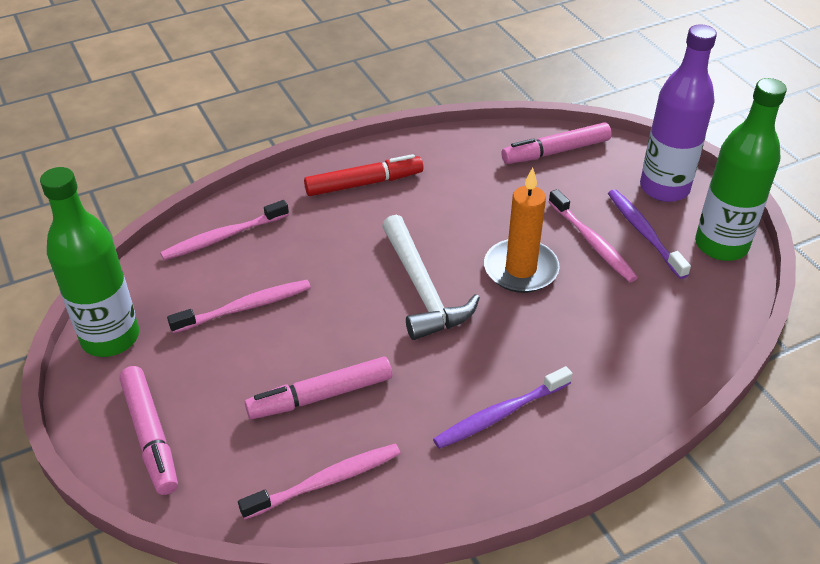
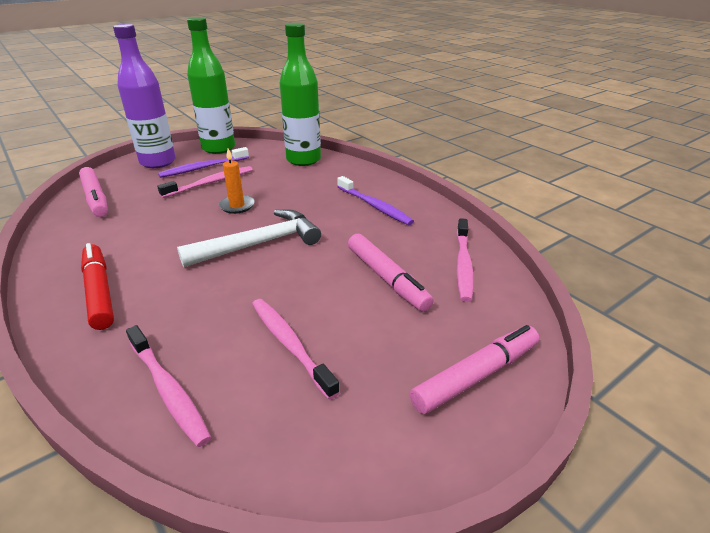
camera: 100 degrees left, 10 degrees down
green bottle [40,167,139,357] -> green bottle moved to [280,23,321,166]
pink toothbrush [238,444,401,520] -> pink toothbrush turned 135 degrees counterclockwise [456,218,474,302]
orange candle [484,168,560,293] -> orange candle [219,149,255,214], size x0.62

